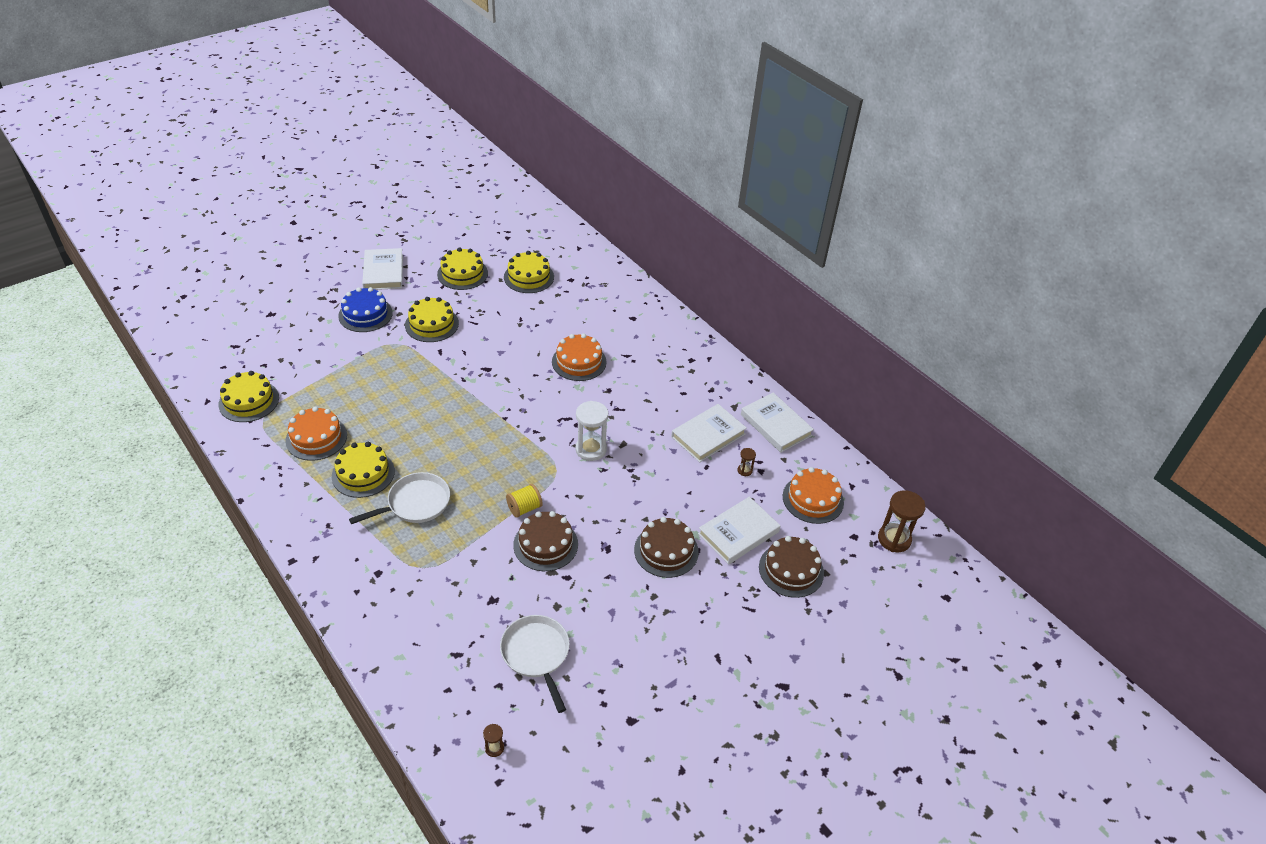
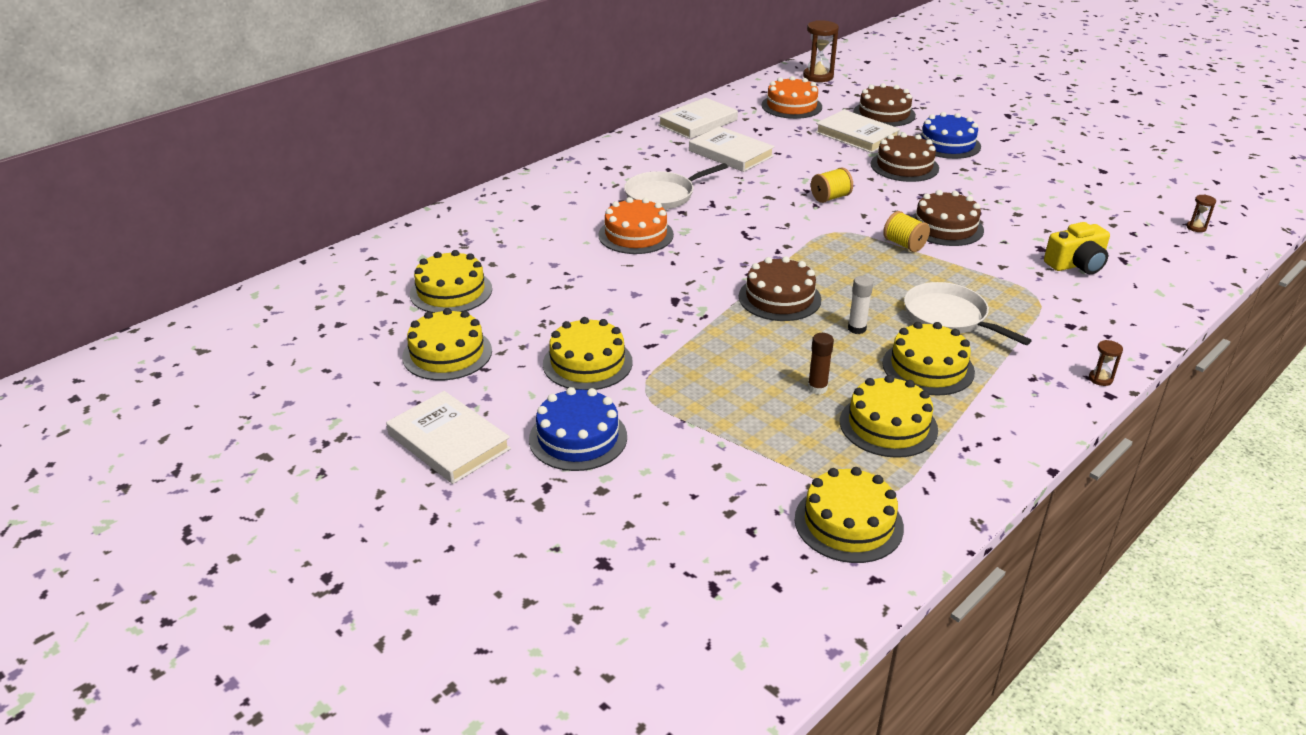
camera: 95 degrees left, 10 degrees down
orange cake [285,407,347,461] -> yellow cake [840,375,938,458]
white book [362,248,403,290] -> white book turned 60 degrees clockwise [386,391,511,484]
white pan [500,615,570,713] -> white pan moved to [624,163,728,210]
white hourglass [576,401,608,461] -> none
brown hourglass [737,448,756,476] -> brown hourglass moved to [1089,340,1123,386]
none -> brown cake [739,256,821,321]
none -> brown glue stick [808,333,834,395]
none -> yellow spool [811,167,853,203]
none -> white glue stick [848,276,873,334]
none -> blue cake [919,112,981,159]
none -> yellow camera [1044,222,1110,274]

